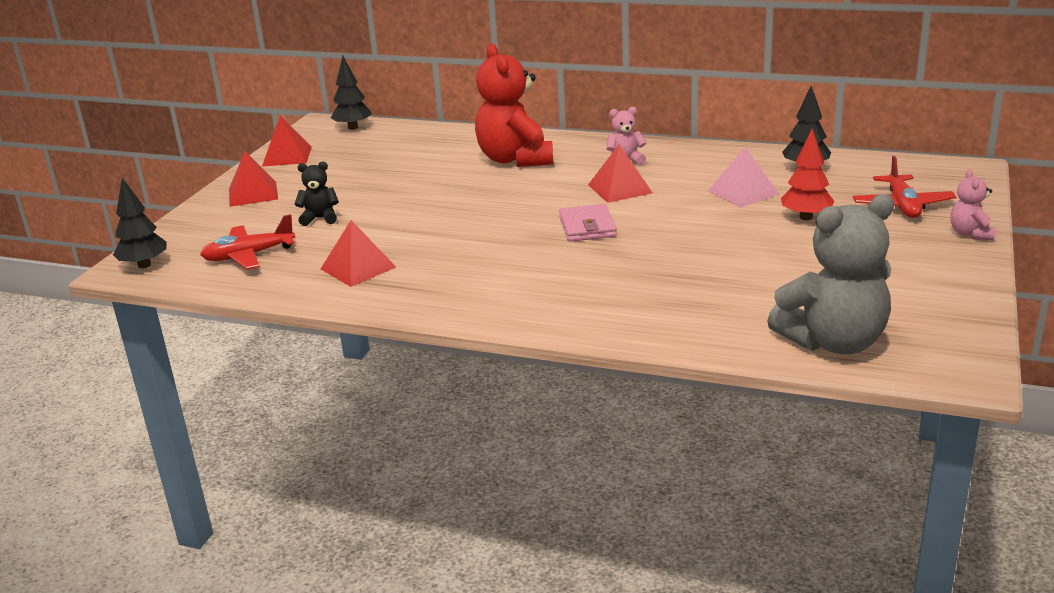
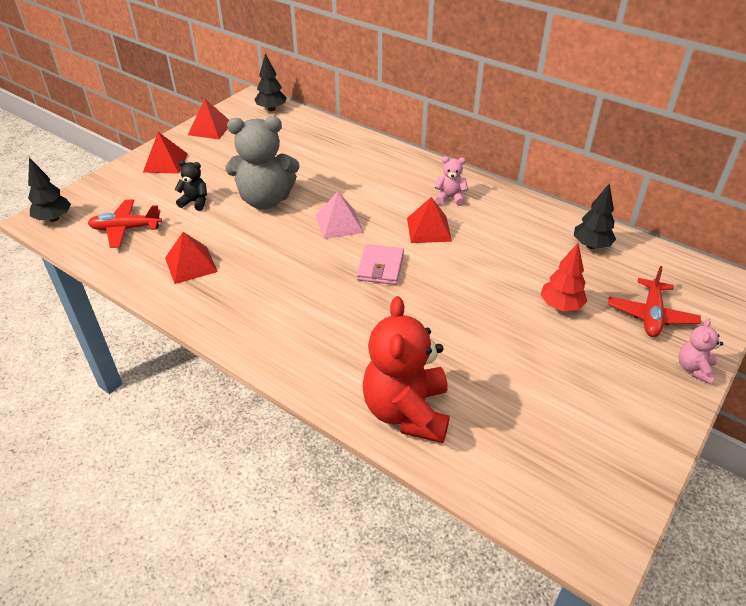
camera: 15 degrees right, 15 degrees up
red teddy bear [475,44,553,167] -> red teddy bear moved to [362,296,450,443]
pink pyramid [708,147,779,208] -> pink pyramid moved to [316,192,364,239]
grey teddy bear [767,194,894,354] -> grey teddy bear moved to [225,116,299,209]

